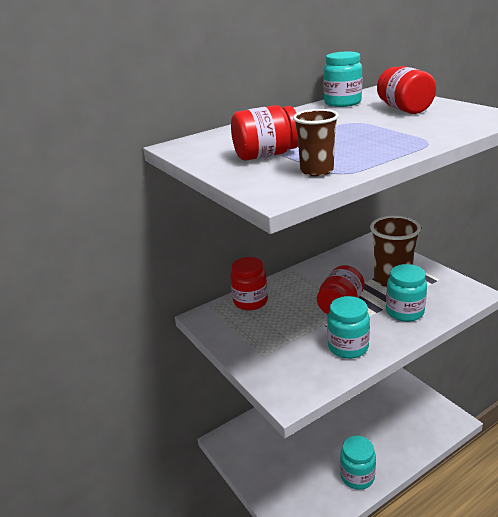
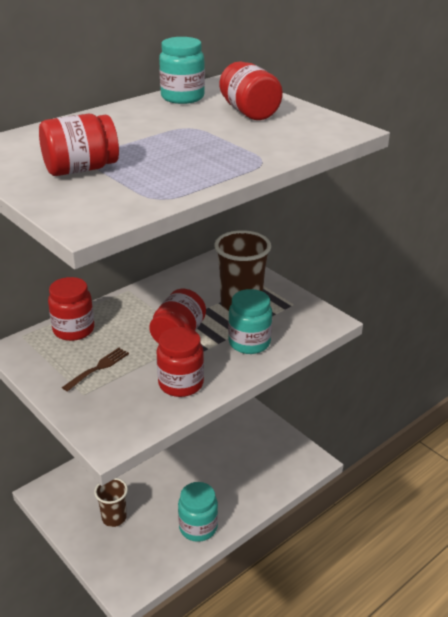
camera: 10 degrees left, 5 degrees up
brown cup [293,109,339,176] -> brown cup moved to [94,478,128,527]
turquoise jar [327,296,370,359] -> red jar [157,327,204,397]
none -> brown fork [62,348,129,392]

